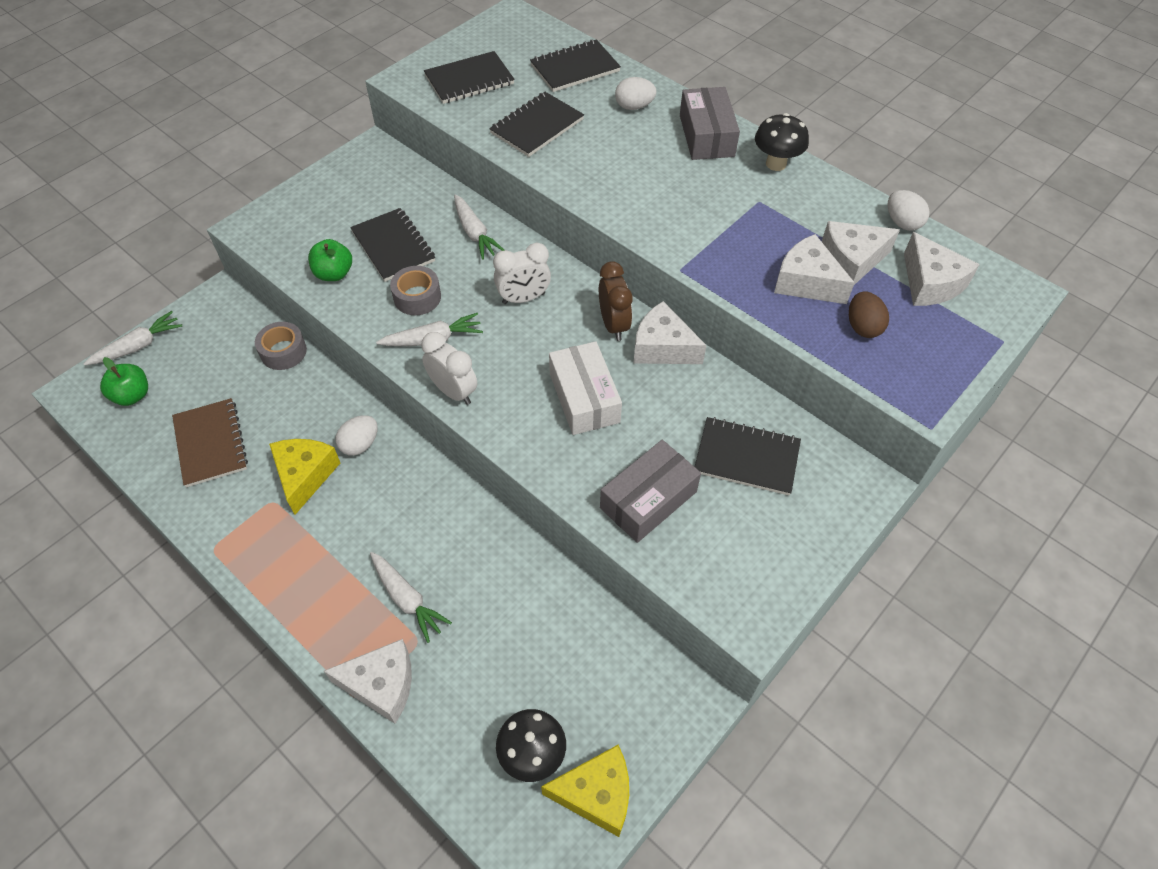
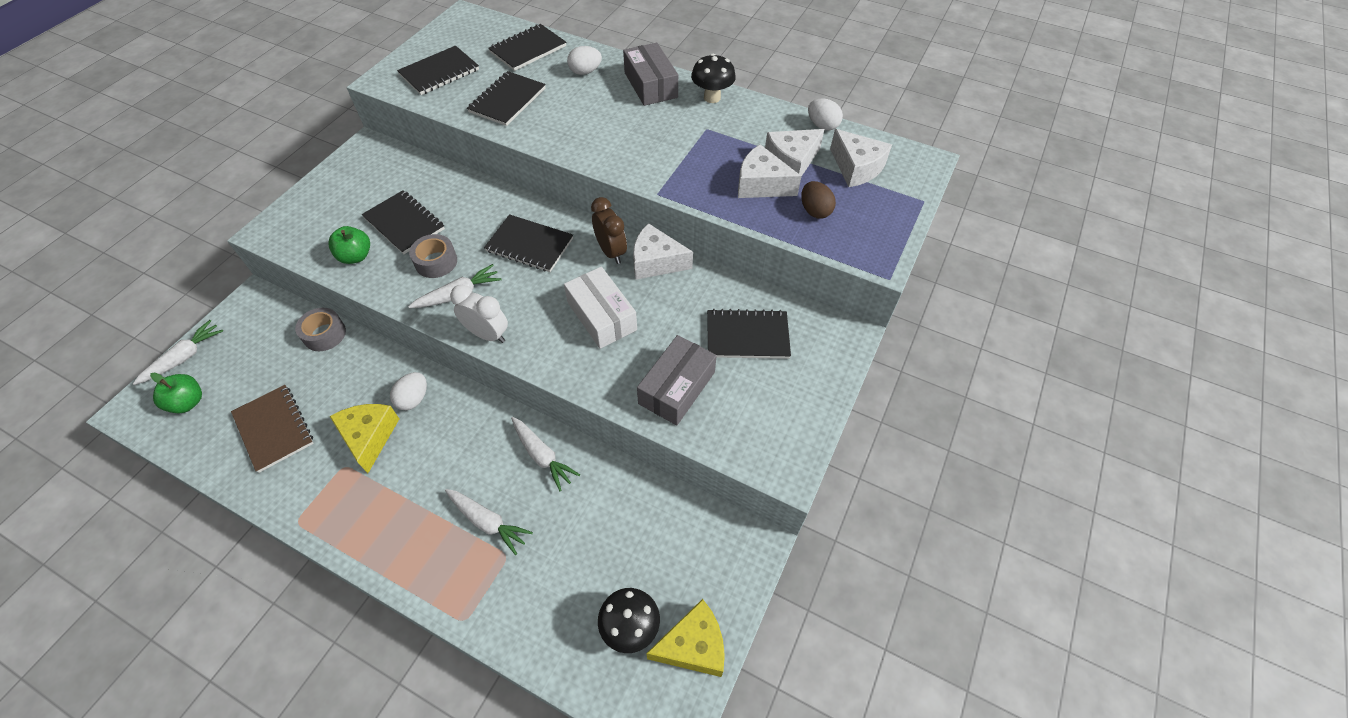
camera: 15 degrees left, 0 degrees up
white cheese [324,639,412,724] -> none
white carrot [454,194,504,260] -> white carrot moved to [511,417,580,491]
white clock [493,243,551,304] -> black notebook [484,214,573,272]

